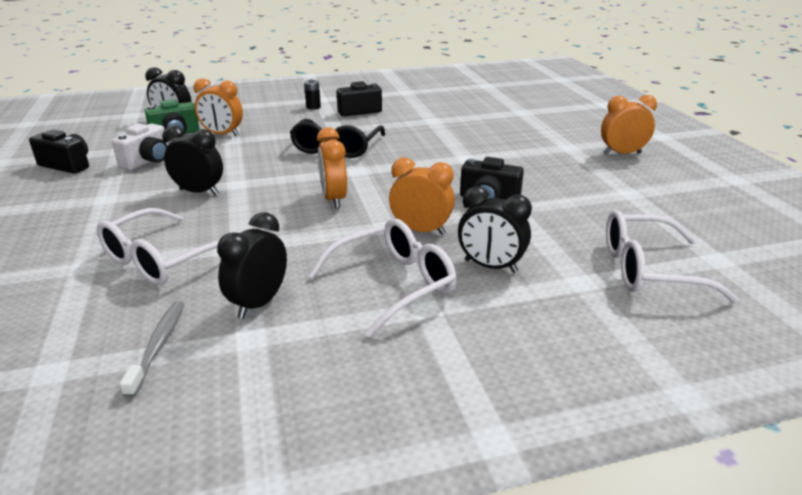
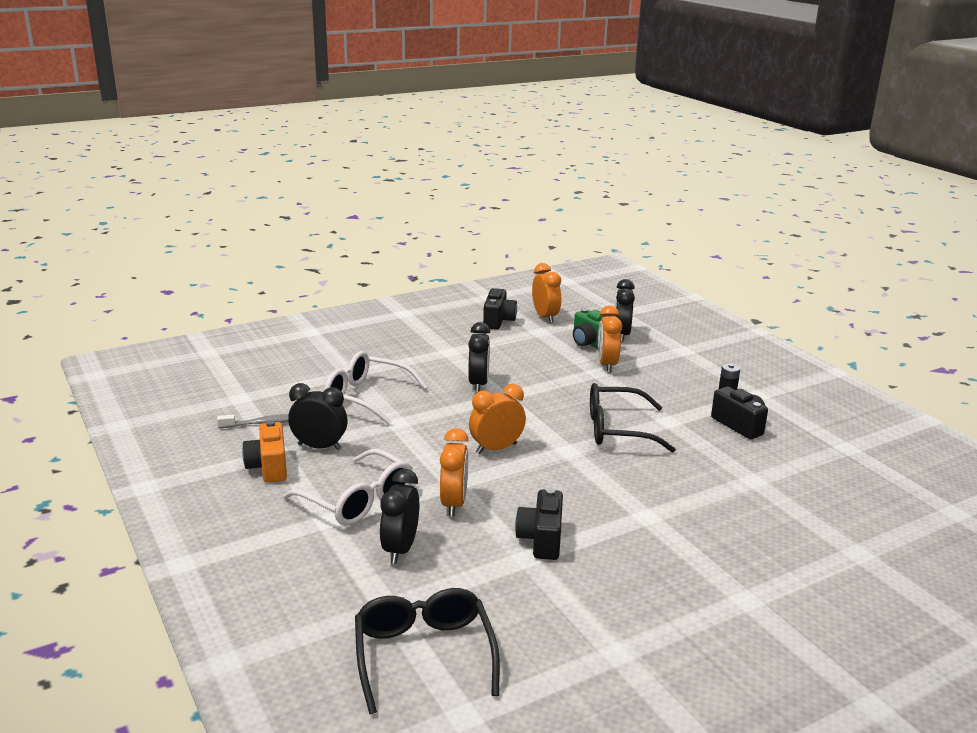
camera: 75 degrees right, 5 degrees down
white camera [112,123,168,170] -> none
orange clock [601,95,657,155] -> orange clock moved to [532,263,561,323]
white glasses [606,210,739,303] -> black glasses [355,588,500,714]
none -> orange camera [242,421,287,483]

